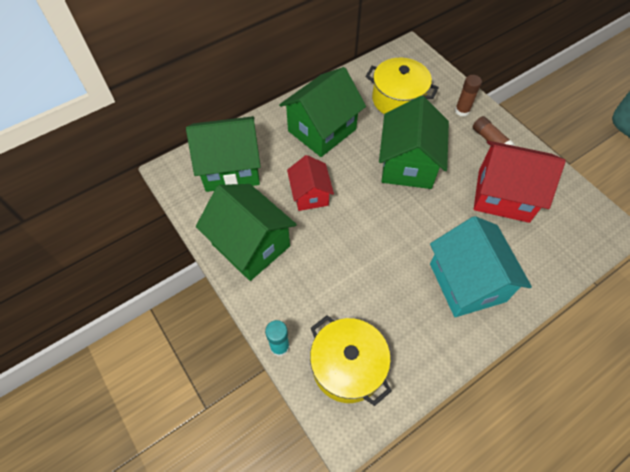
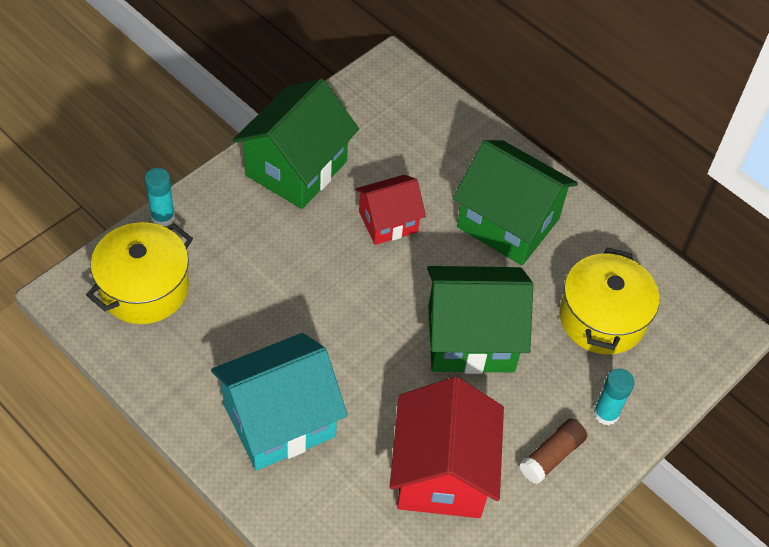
camera: 75 degrees right, 5 degrees down
green house [186,116,261,192] -> none
brown glue stick [455,75,482,117] -> turquoise glue stick [594,368,635,425]

